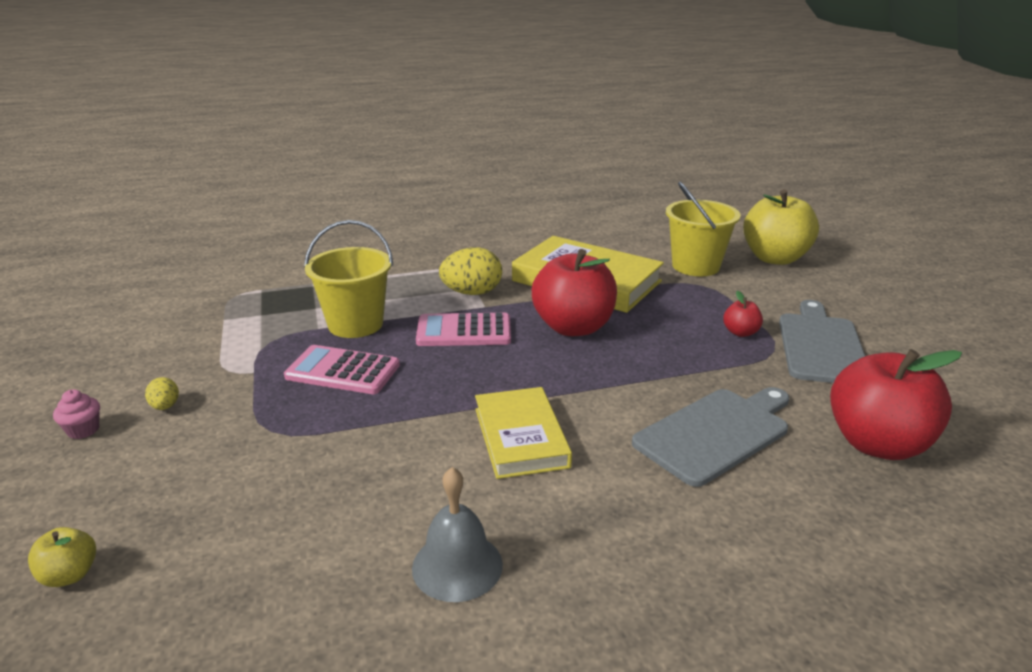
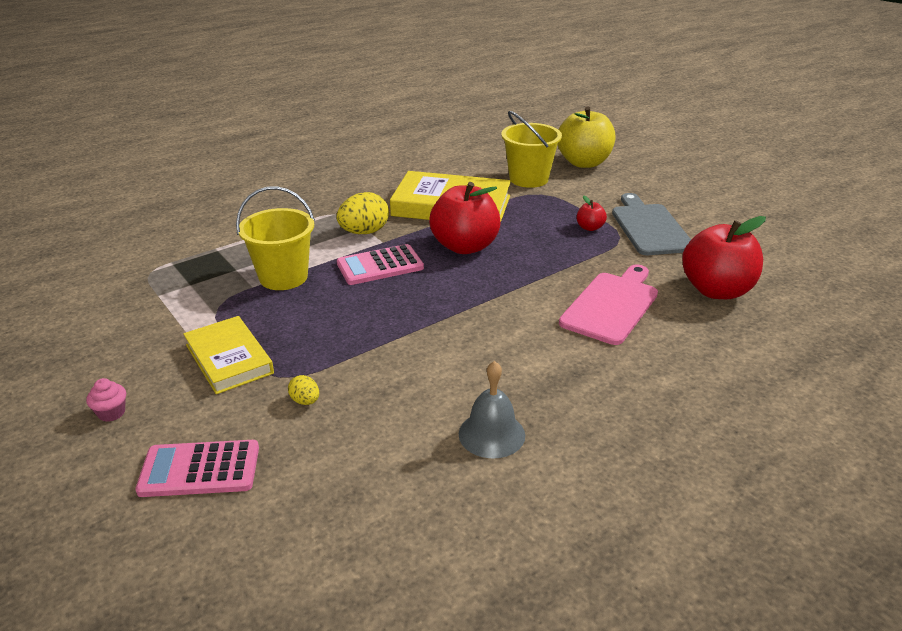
camera: 20 degrees left, 5 degrees up
yellow apple [28,527,96,587] -> none
yellow egg [145,377,179,410] -> yellow egg moved to [288,375,319,405]
pink calculator [284,345,400,394] -> pink calculator moved to [135,440,259,497]
yellow book [475,387,572,479] -> yellow book moved to [183,316,274,394]
grey cutting board [632,387,789,487] -> pink cutting board [559,265,658,345]

